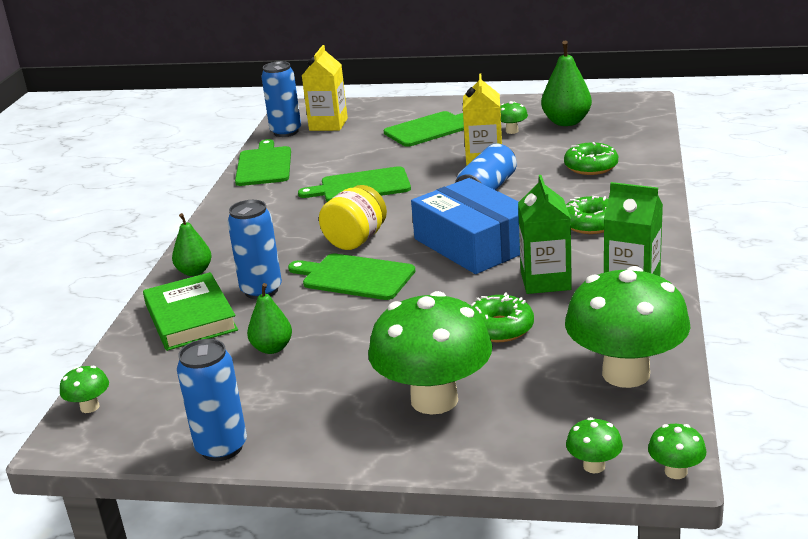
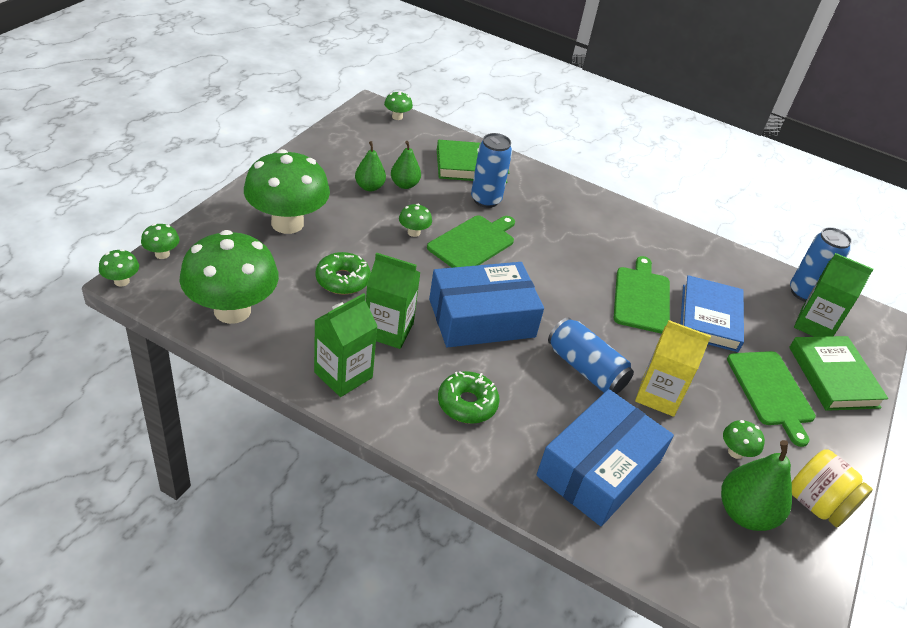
camera: 100 degrees right, 15 degrees up
green pear [172,213,212,276] -> green pear moved to [355,141,386,191]
blue can [177,339,247,461] -> none
green cutting board [235,139,291,186] -> none
yellow carton [302,45,348,131] -> green carton [794,253,873,337]
yellow jar [319,185,387,250] -> yellow jar moved to [792,449,873,527]
green donut [564,142,618,175] -> blue box [536,389,674,526]
none -> green mushroom [399,204,432,237]
none -> blue book [680,275,744,352]
none -> green book [789,336,888,411]

